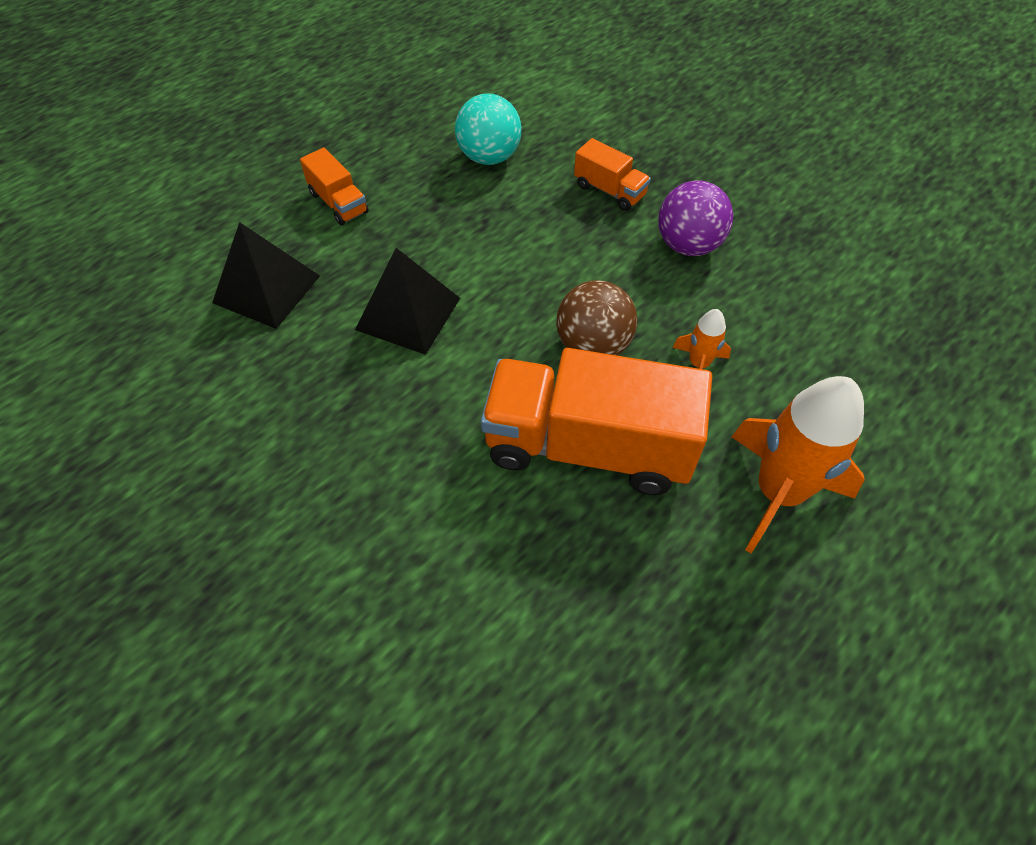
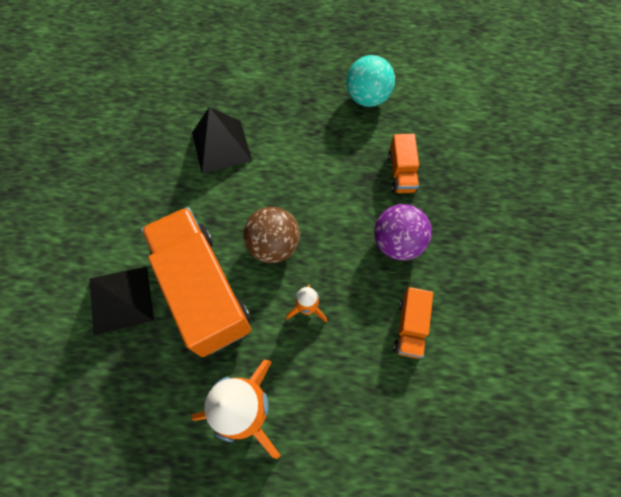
camera: 50 degrees right, 10 degrees up
black pyramid [212,222,320,329] -> black pyramid moved to [90,266,154,335]
orange truck [300,148,369,225] -> orange truck moved to [393,287,433,359]

